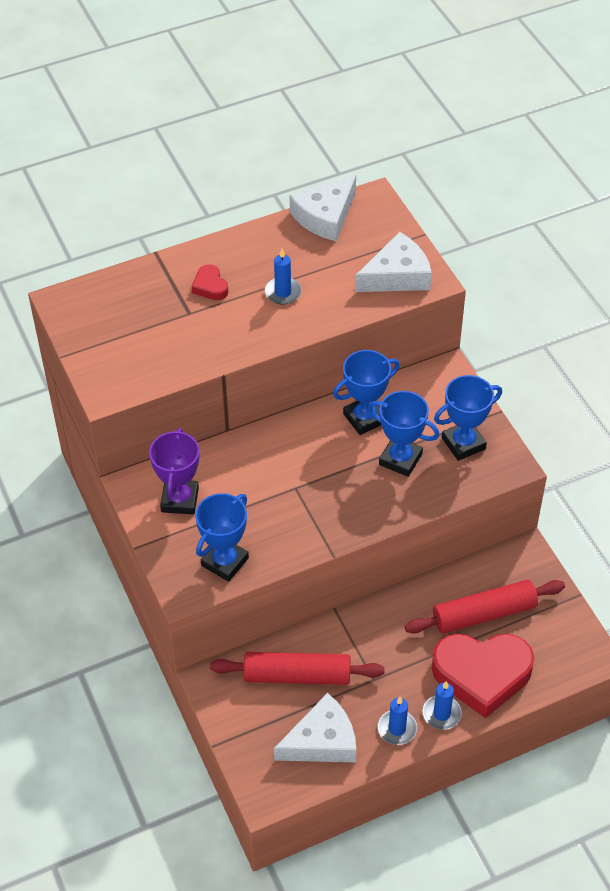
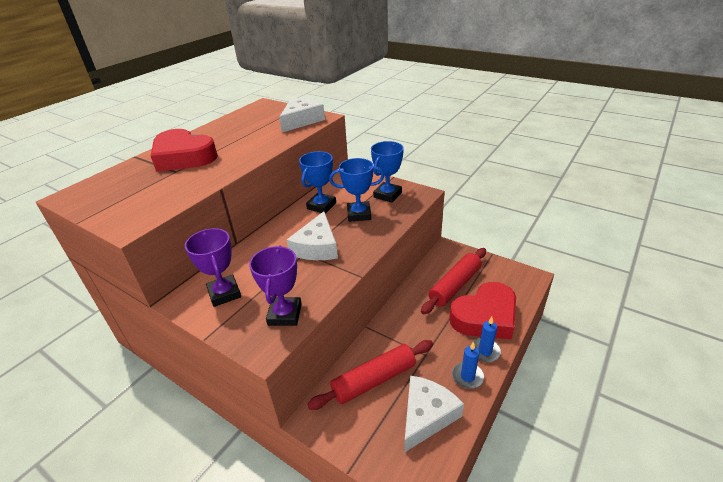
camera: 30 degrees left, 15 degrees down
red heart [192,264,228,300] -> red heart [151,129,218,172], size x2.30
blue trophy [195,493,249,582] -> purple trophy [249,245,302,326]
blue candle [265,249,302,305] -> none
white cheese [290,175,356,241] -> white cheese moved to [287,212,338,260]

